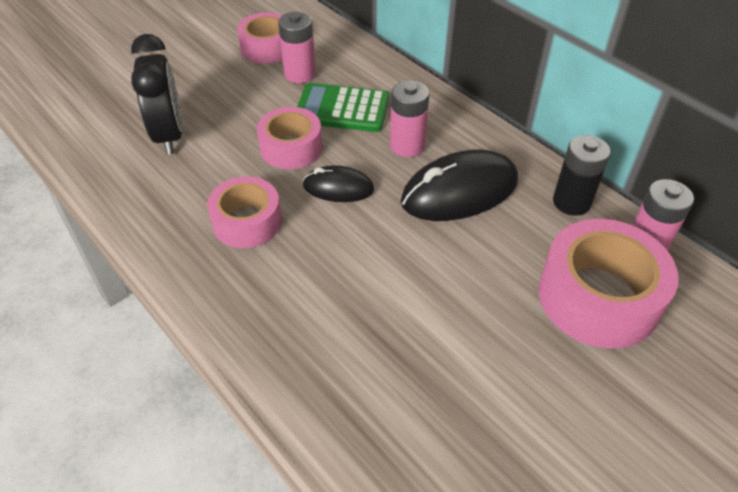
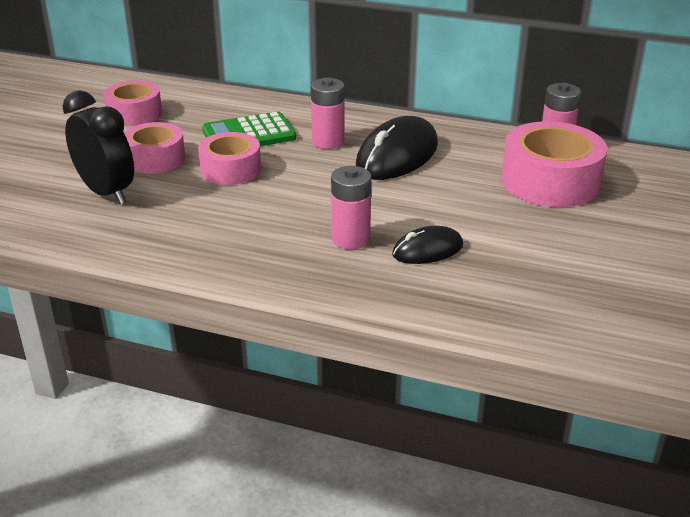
camera: 30 degrees left, 15 degrees down
pink tape [207,176,282,248] -> pink tape moved to [124,122,185,174]
pink battery [278,12,316,83] -> pink battery moved to [331,166,371,249]
black mouse [303,165,374,202] -> black mouse moved to [392,226,463,264]
black battery [553,135,610,216] -> none

